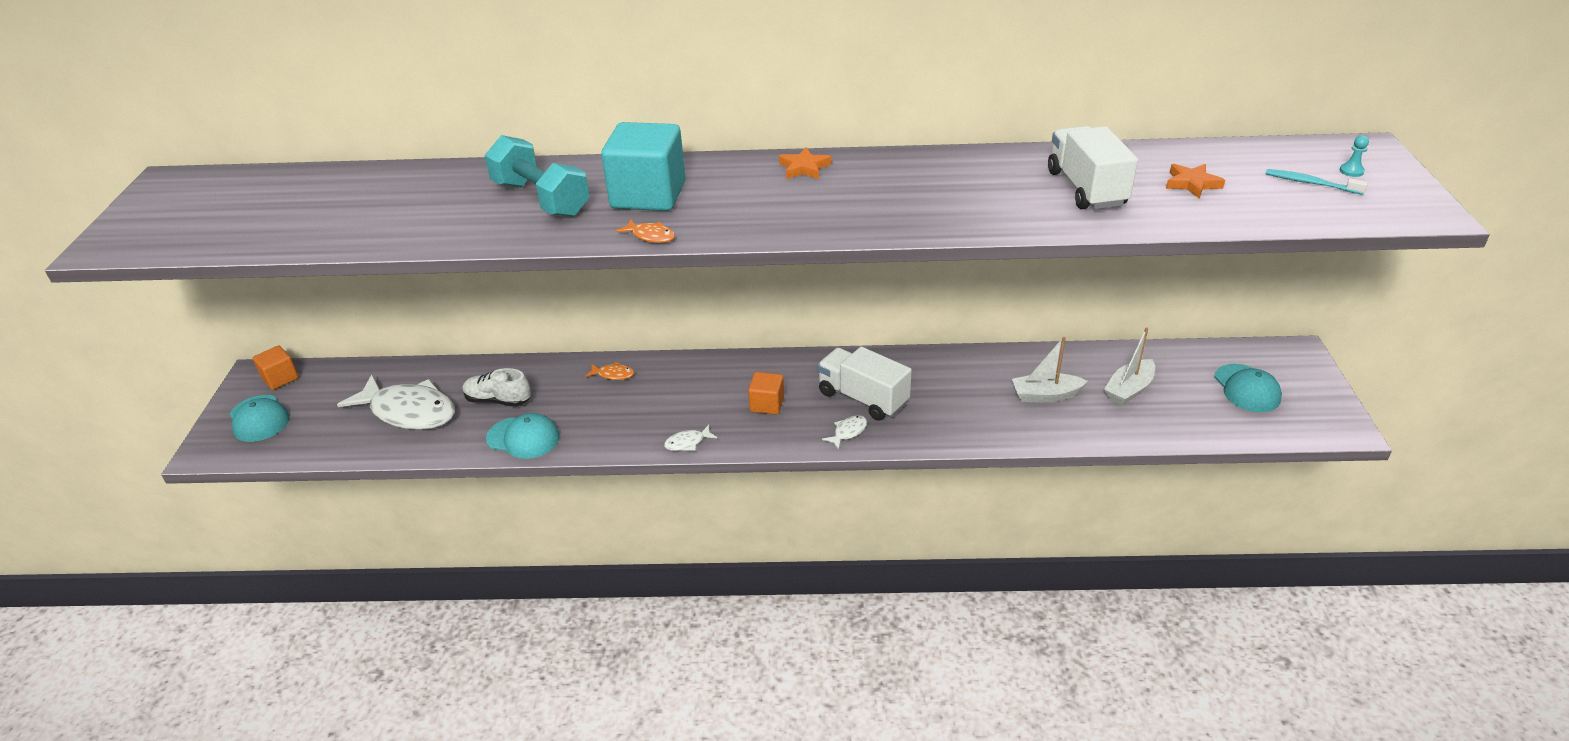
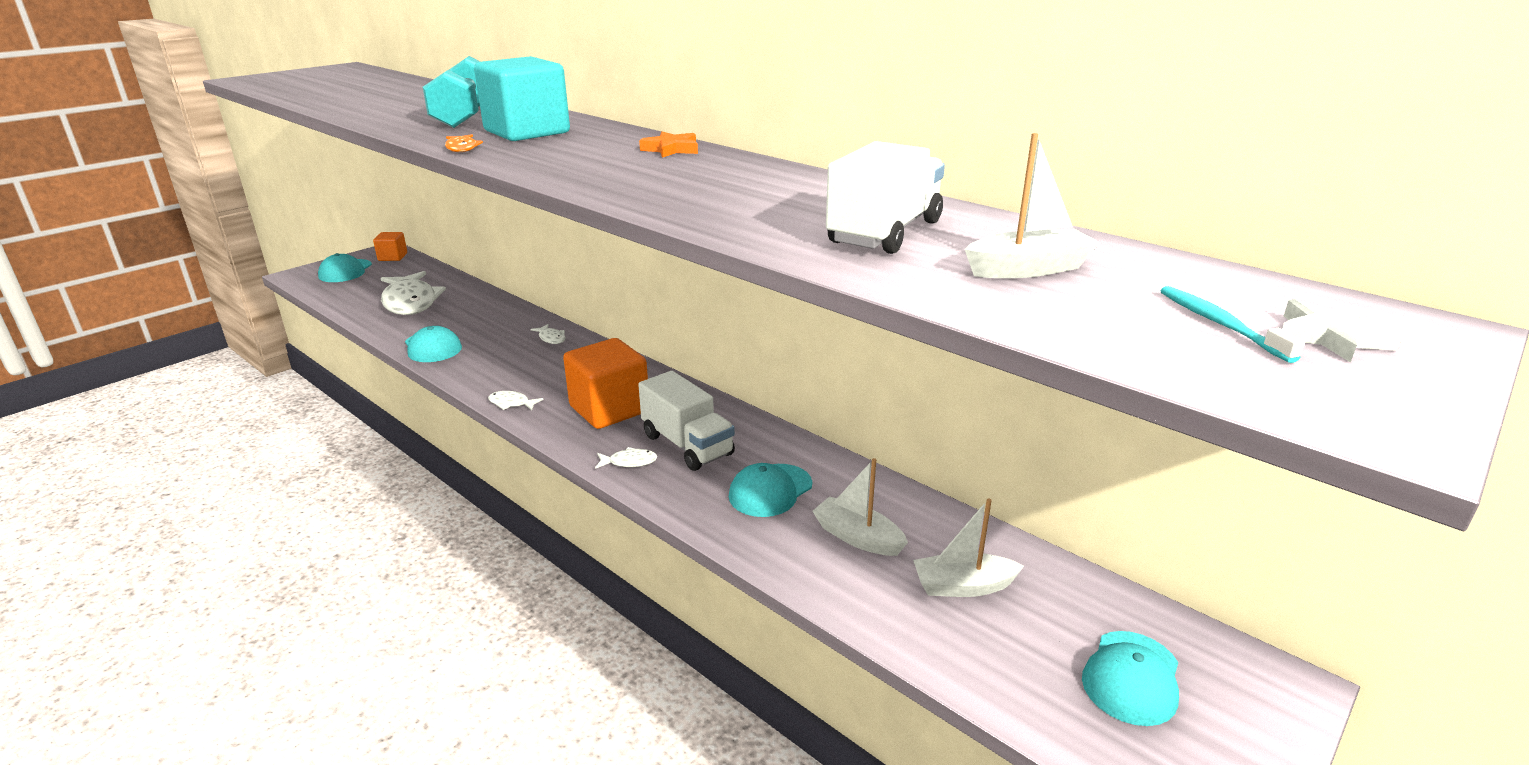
camera: 40 degrees right, 10 degrees down
white shoe [463,368,531,407] -> none
orange fish [585,362,634,380] -> white fish [530,324,565,344]
orange cube [748,372,784,415] -> orange cube [563,338,648,429], size x1.87
white truck [817,347,912,421] -> white truck turned 150 degrees clockwise [638,371,735,471]
orange star [1166,164,1225,198] -> white boat [965,133,1100,278]
turquoise pawn [1339,135,1369,177] -> white star [1282,299,1404,363]
none -> turquoise cap [729,463,812,517]

